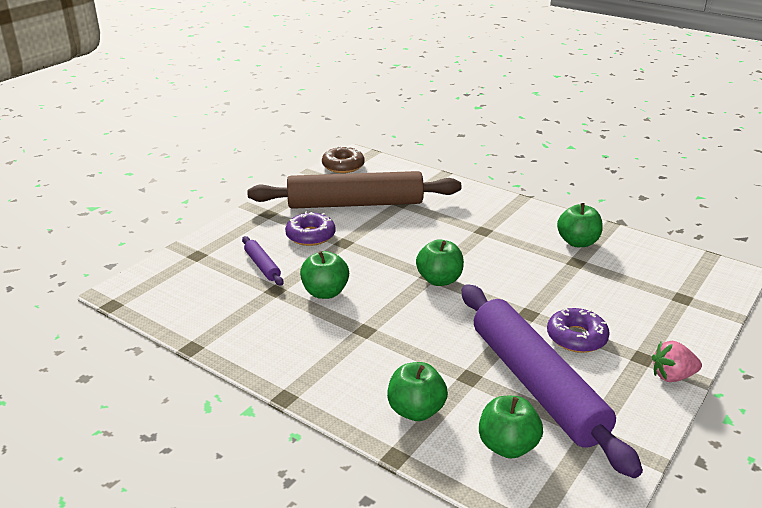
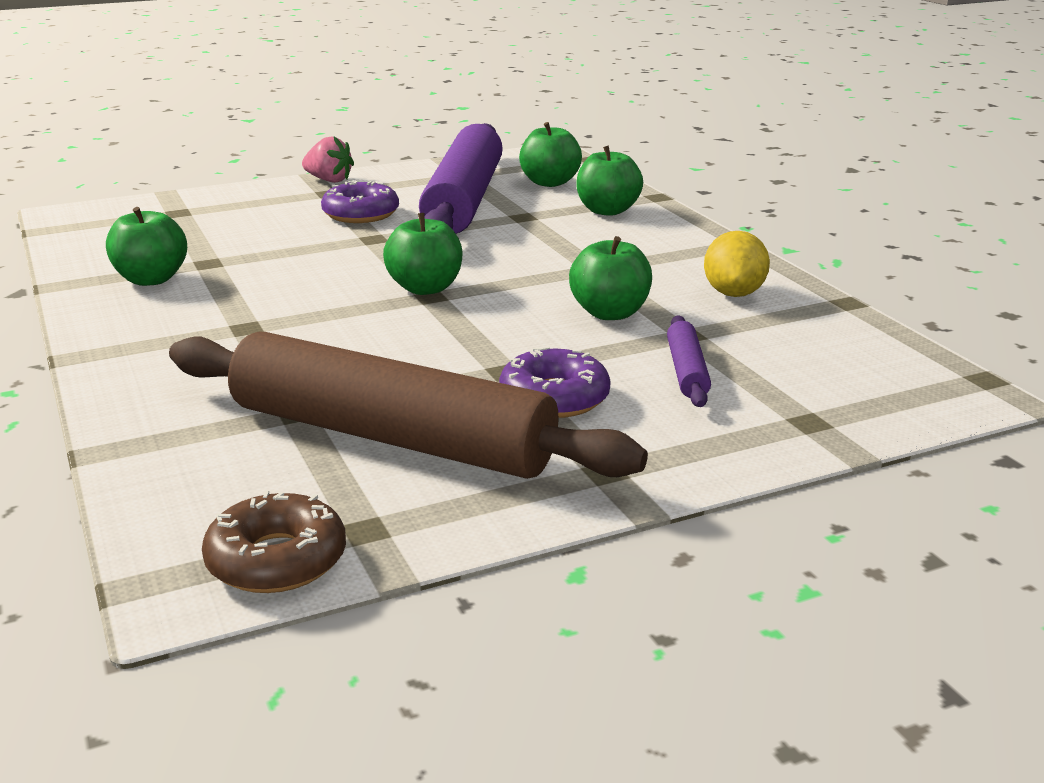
camera: 150 degrees left, 5 degrees down
none -> yellow lemon [704,231,770,297]

